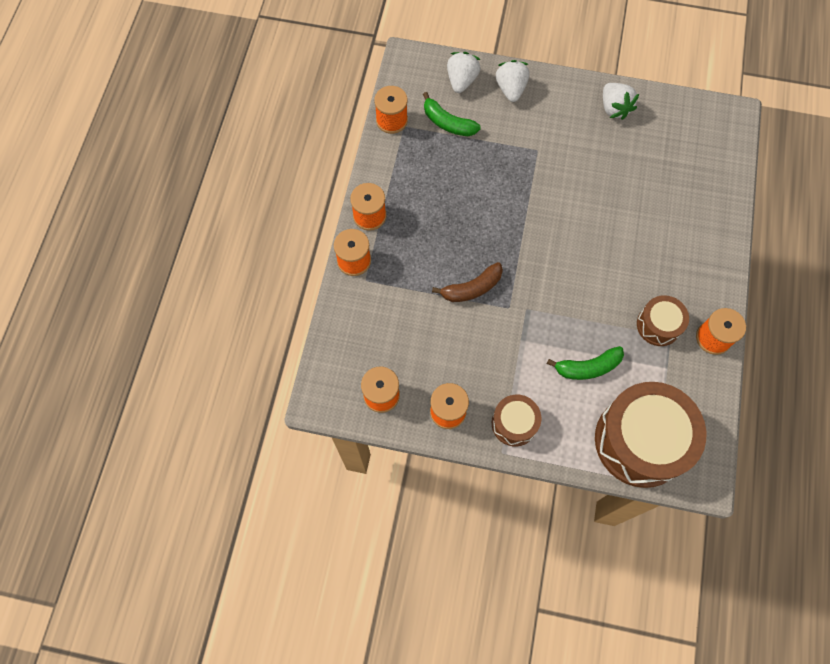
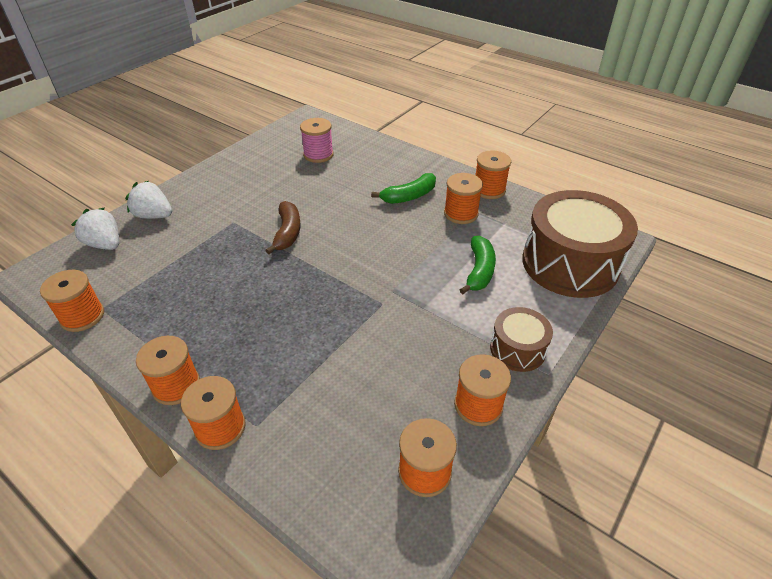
camera: 65 degrees left, 25 degrees down
green banana [423,92,481,136] -> green banana moved to [371,173,436,204]
brown banana [432,262,503,302] -> brown banana moved to [266,201,301,254]
white strawberry [603,83,639,120] -> none
brown drum [637,295,689,346] -> orange spool [444,173,483,224]
none -> pink spool [300,118,334,163]

